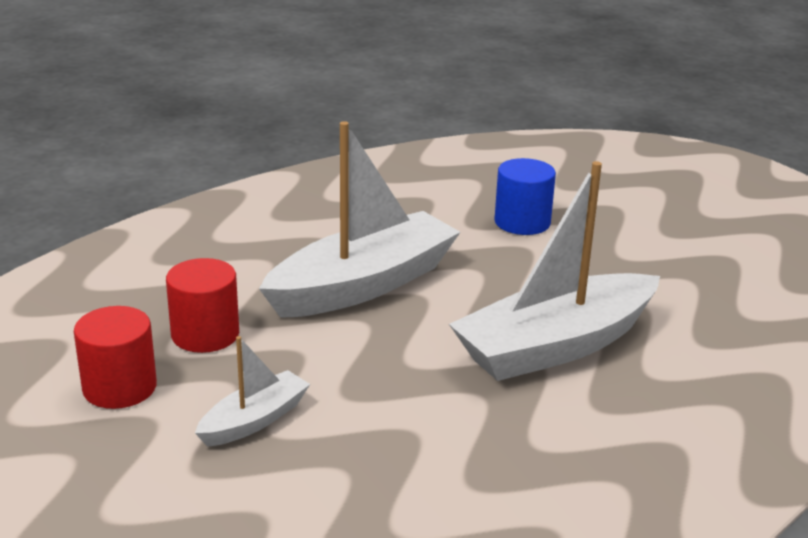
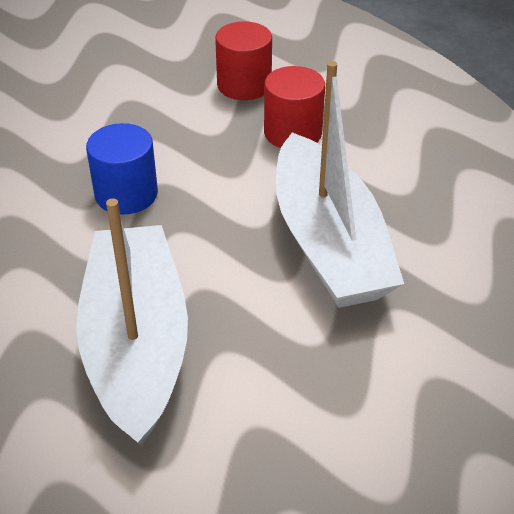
camera: 115 degrees right, 15 degrees up
white boat [195,336,310,447] -> none
blue cylinder [494,158,556,235] -> blue cylinder moved to [86,123,158,215]

